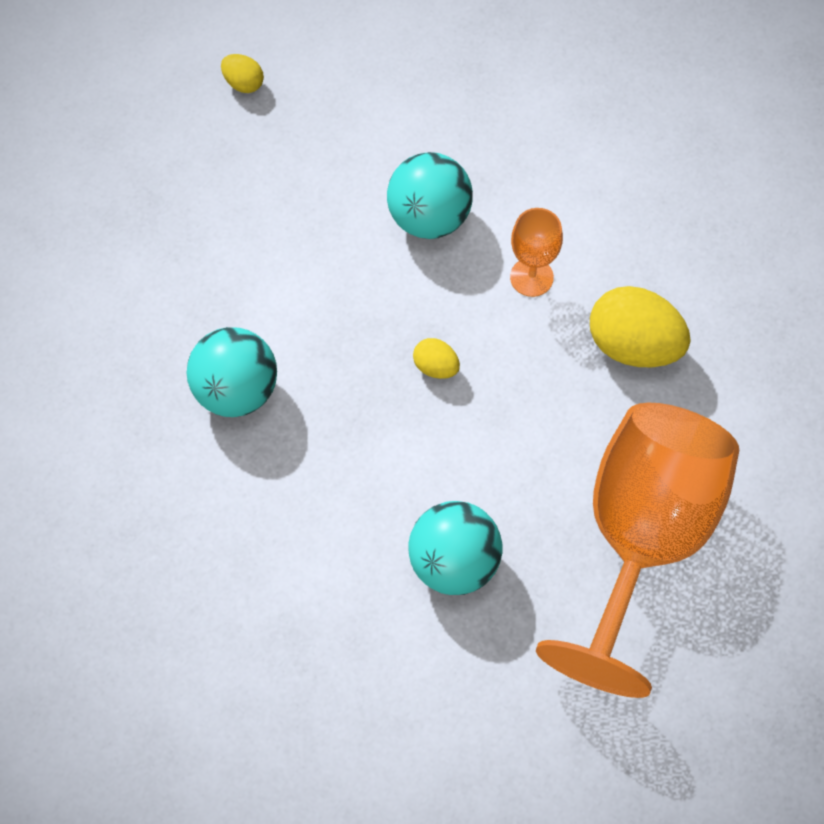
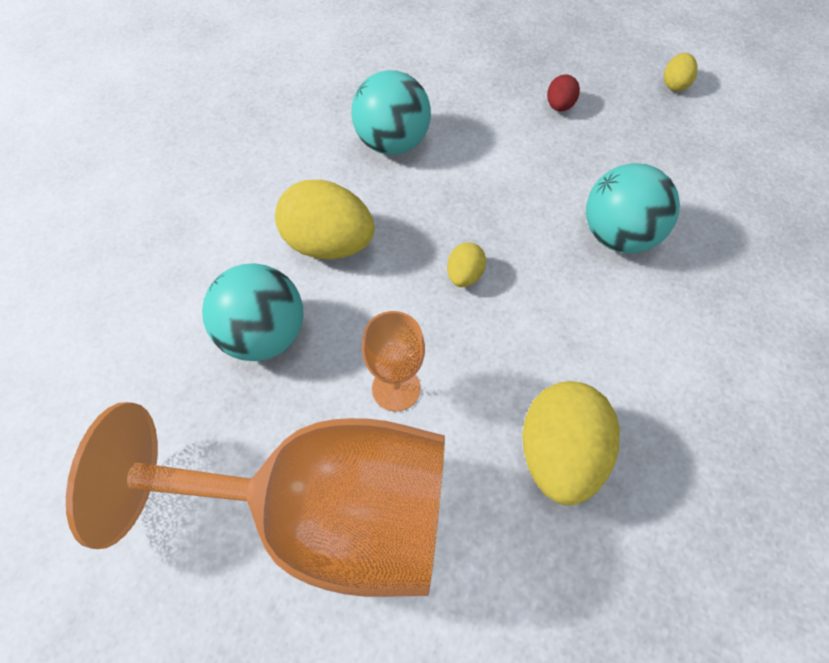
camera: 75 degrees right, 5 degrees down
orange goblet [510,208,563,297] -> orange goblet moved to [362,311,425,412]
none -> yellow egg [275,180,375,259]
none -> red egg [547,74,580,112]

